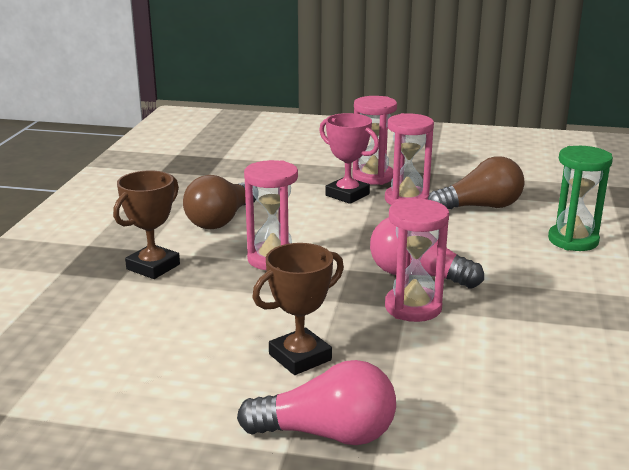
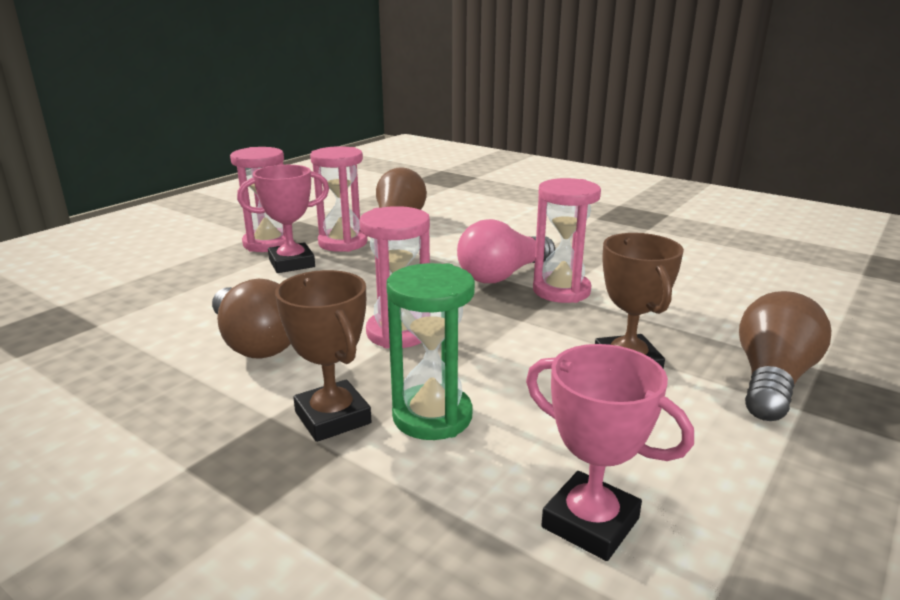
camera: 65 degrees left, 0 degrees up
pink light bulb [237,360,396,445] -> brown light bulb [739,291,831,421]
green hourglass [548,146,613,251] -> green hourglass moved to [386,263,475,440]
none -> pink trophy [526,344,694,561]

